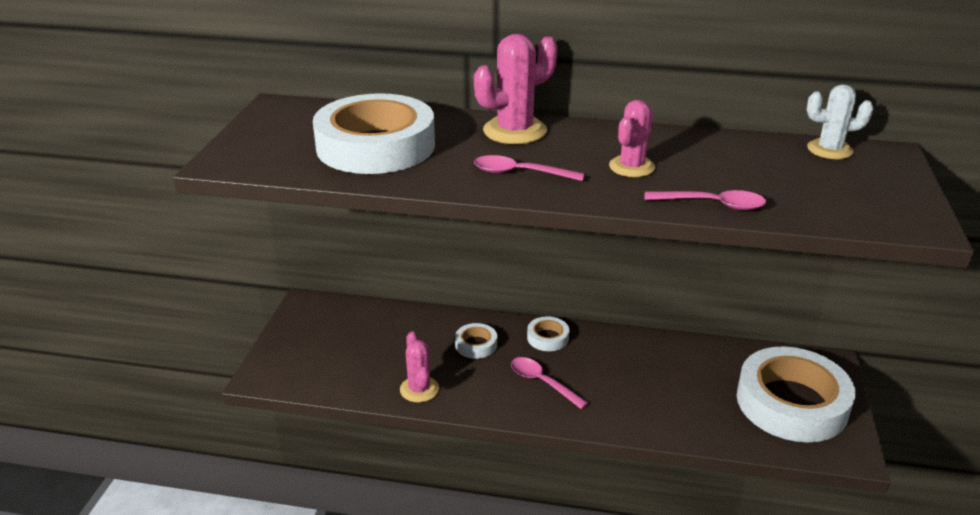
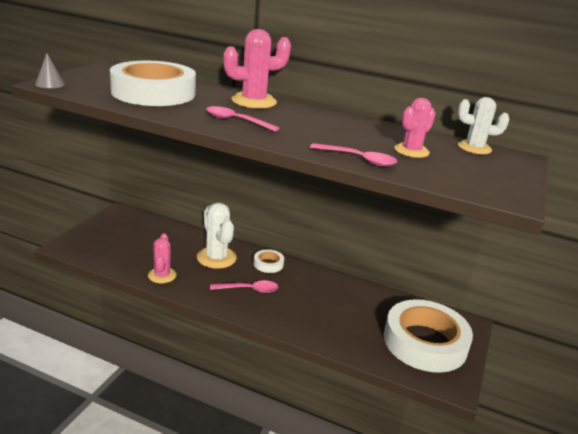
camera: 10 degrees right, 5 degrees down
white tape [455,323,497,359] -> white cactus [197,202,237,269]
pink spoon [511,357,588,409] -> pink spoon turned 120 degrees clockwise [210,280,278,293]
pink cactus [609,100,655,177] -> pink cactus moved to [394,98,436,158]
none -> grey cone [35,53,65,88]

